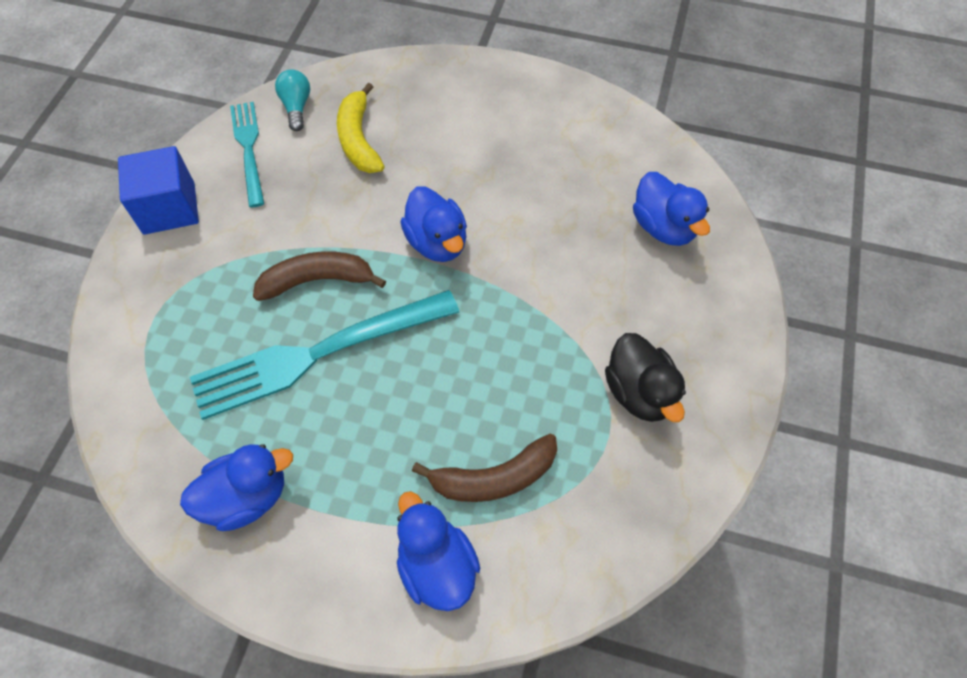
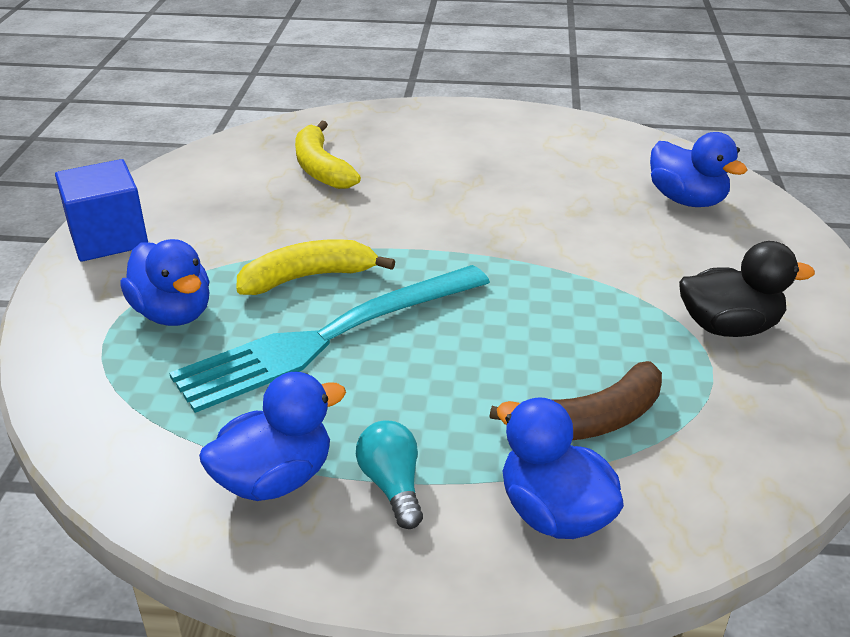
camera: 10 degrees left, 25 degrees down
turquoise fork [230,102,264,207] -> none
brown banana [253,251,386,301] -> yellow banana [236,239,395,295]
turquoise light bulb [275,69,310,131] -> turquoise light bulb moved to [356,420,423,529]
blue duck [400,187,467,262] -> blue duck moved to [120,239,210,326]
black duck [605,333,686,422] -> black duck turned 60 degrees counterclockwise [679,241,815,337]

